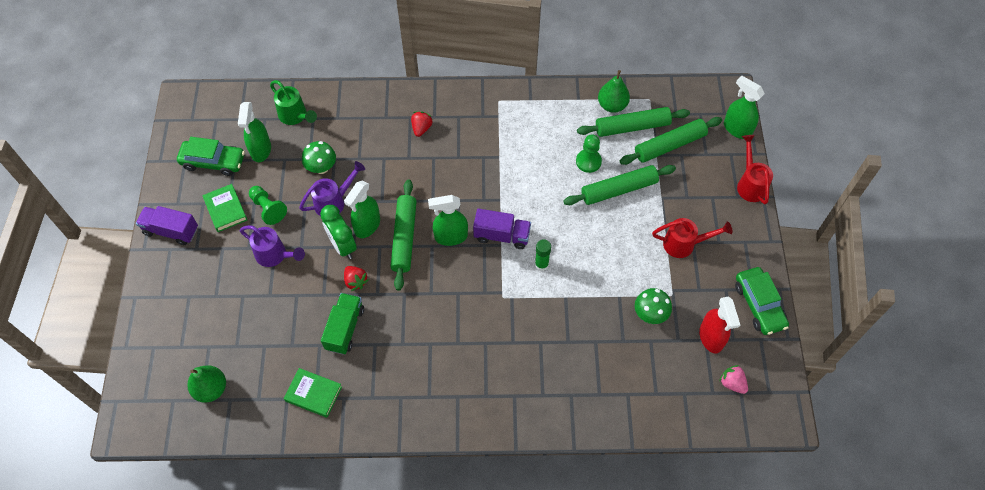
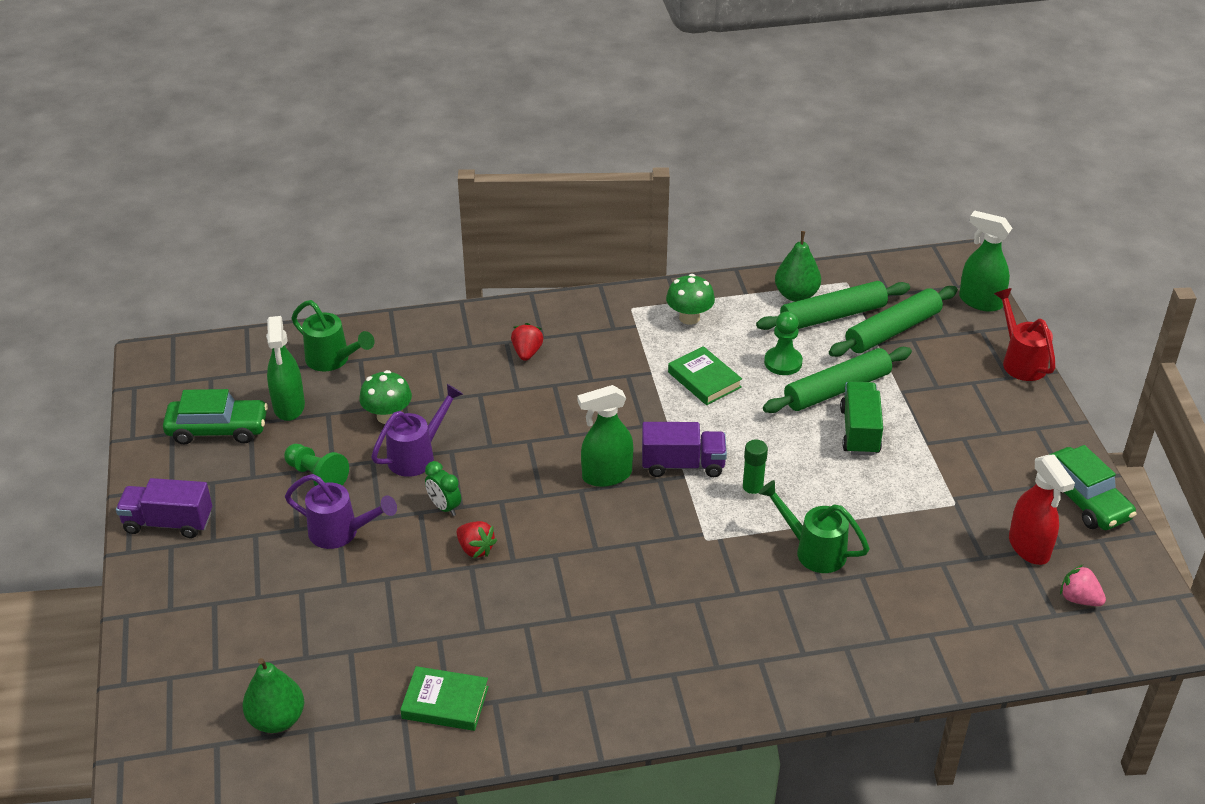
camera: 10 degrees left, 20 degrees down
green book [202,184,247,232] -> green book moved to [668,346,742,405]
green clock [320,205,357,259] -> green clock [425,461,461,516], size x0.62
green truck [321,293,364,354] -> green truck moved to [840,381,883,456]
green spray bottle [344,180,380,238] -> none
green rolling pin [390,179,417,291] -> none
green mushroom [635,288,672,324] -> green mushroom moved to [666,274,715,325]
red watering can [652,218,733,258] -> none
none -> green watering can [758,480,870,573]

